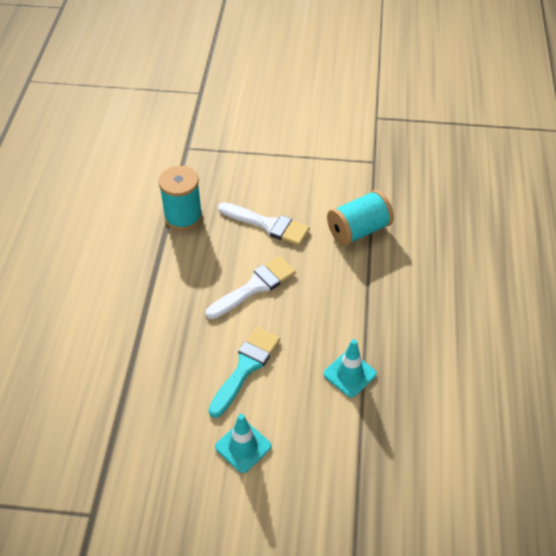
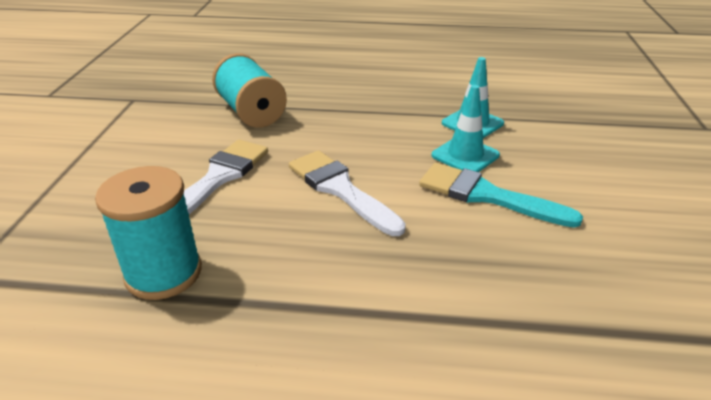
camera: 90 degrees left, 15 degrees down
turquoise traffic cone [215,414,271,473] -> turquoise traffic cone moved to [432,85,500,172]

